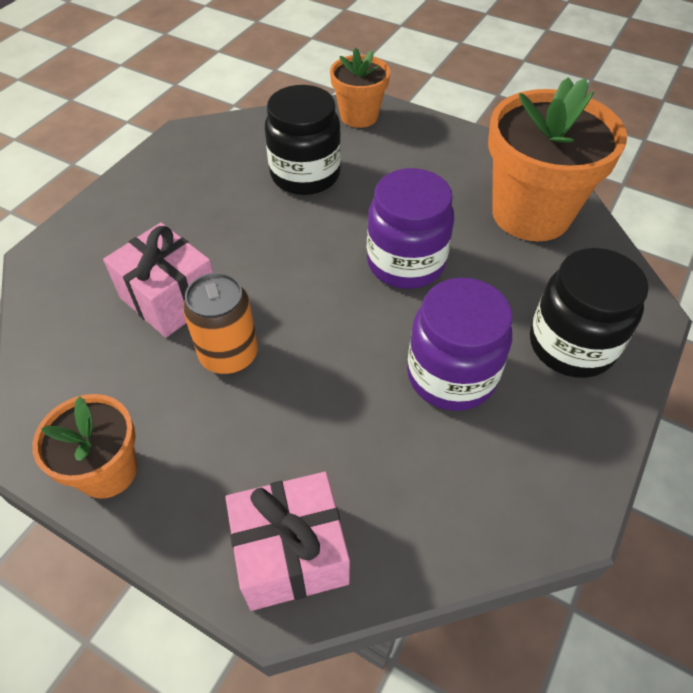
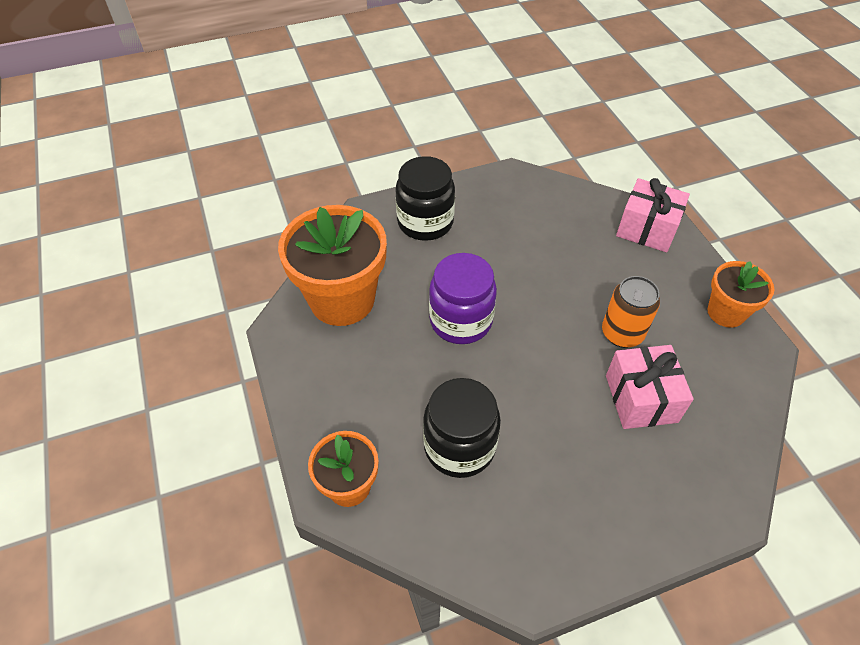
camera: 140 degrees left, 0 degrees up
purple jar [407,278,513,411] -> none

